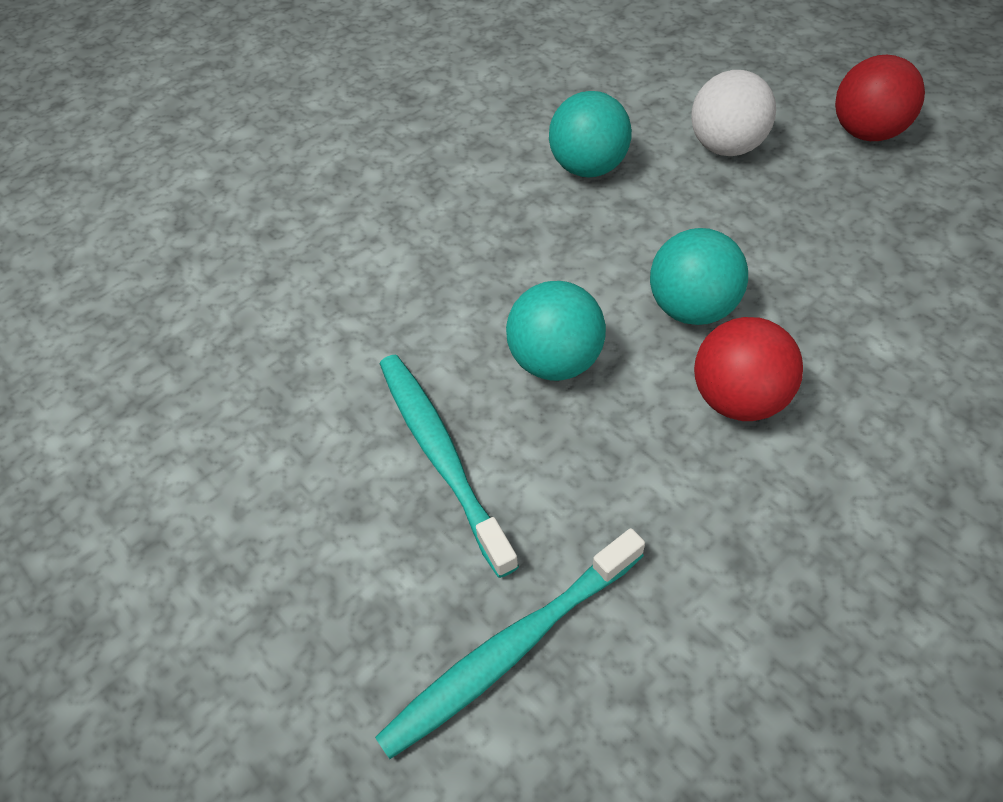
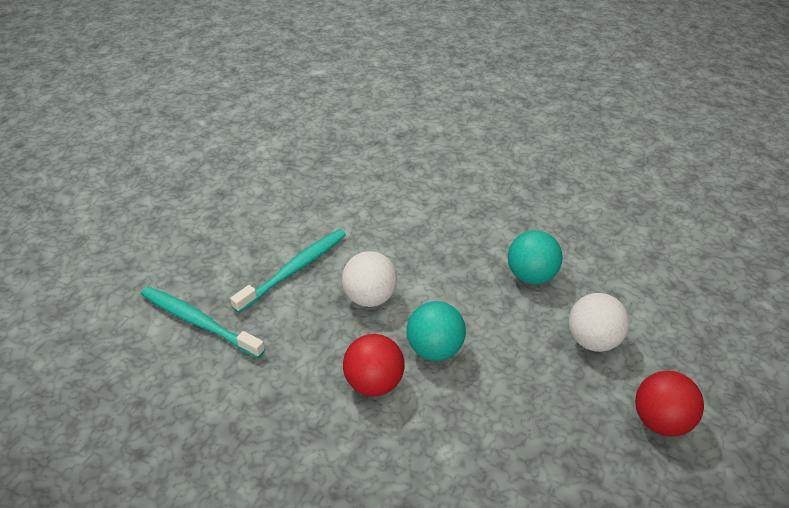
camera: 65 degrees right, 10 degrees down
turquoise ball [506,281,606,381] -> white ball [342,251,397,307]

